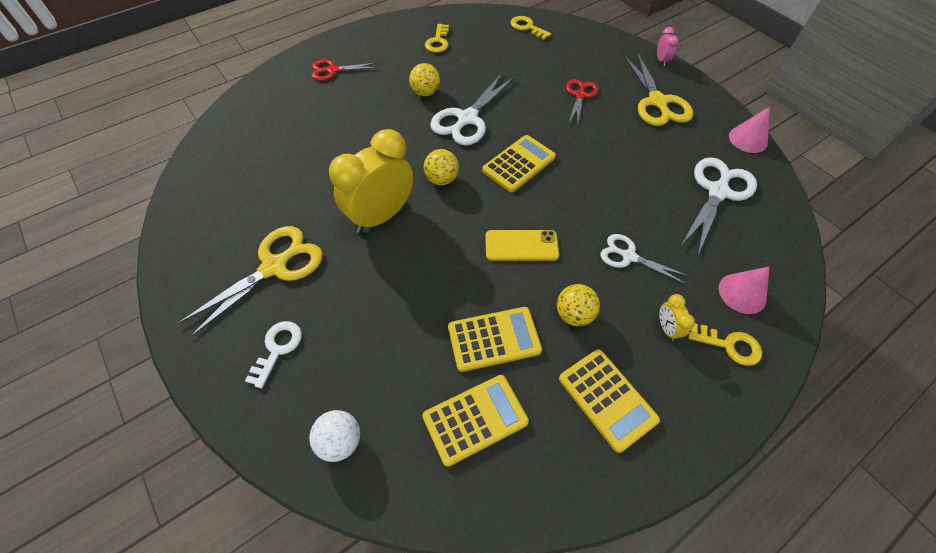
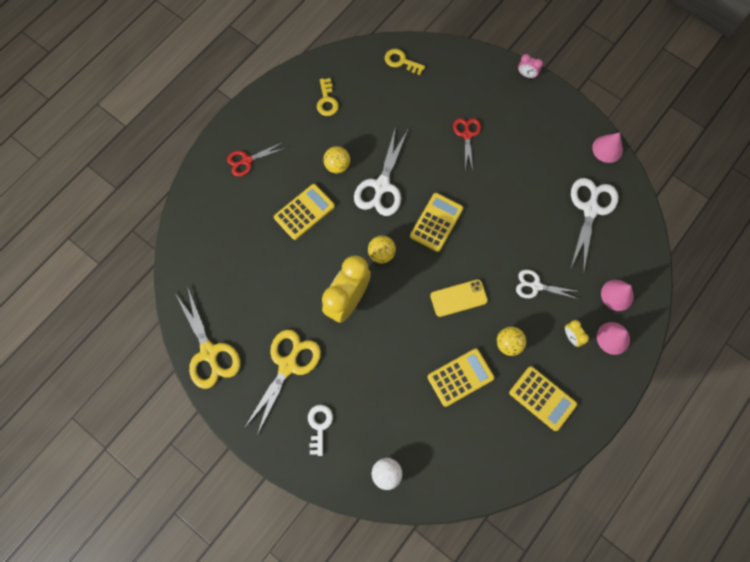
camera: 15 degrees left, 15 degrees up
yellow calculator [422,375,529,467] -> yellow calculator moved to [274,184,335,240]
yellow scissors [623,52,693,126] -> yellow scissors moved to [175,286,240,389]
pink clock [657,27,679,66] -> pink clock turned 135 degrees clockwise [518,54,543,79]
yellow key [688,323,762,366] -> pink cone [597,322,630,355]

